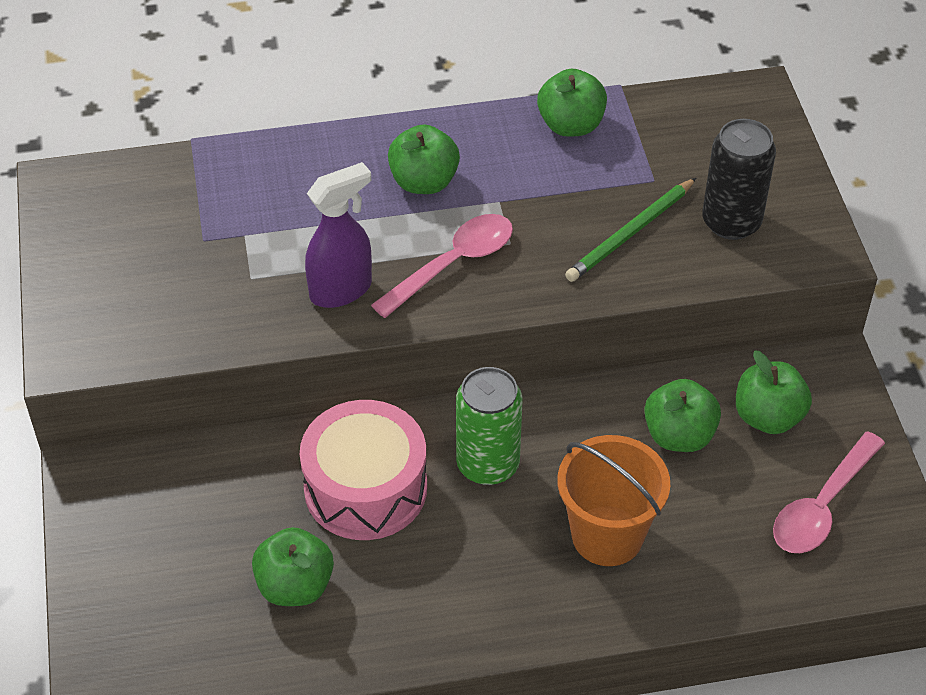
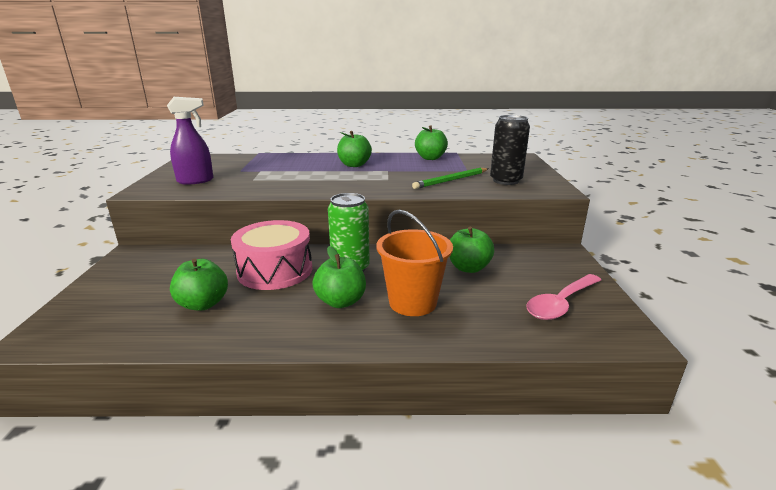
camera: 10 degrees right, 25 degrees down
purple spray bottle [305,162,372,308] -> purple spray bottle moved to [167,97,213,185]
pink spoon [371,214,513,318] -> none
green apple [736,351,812,434] -> green apple moved to [312,246,366,308]

